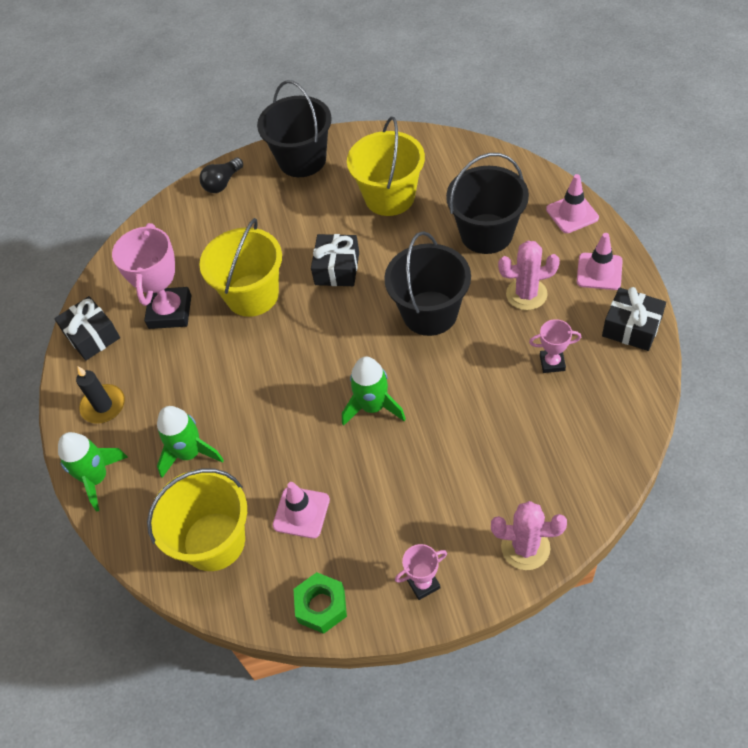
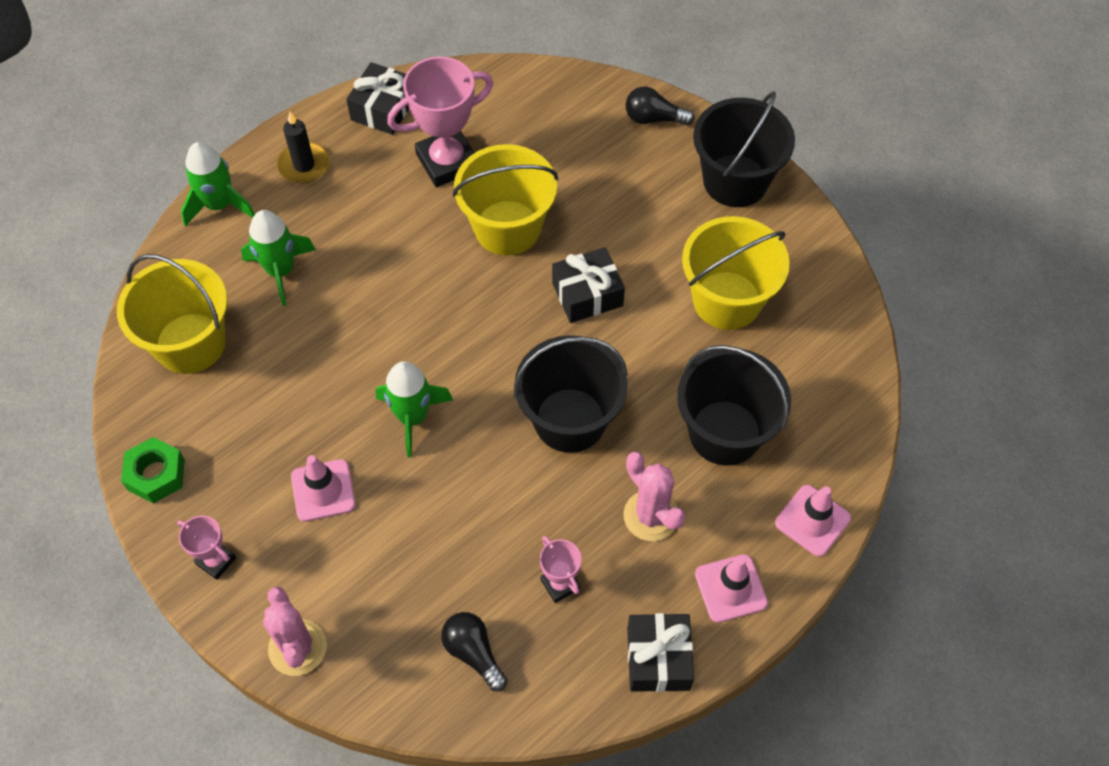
camera: 55 degrees right, 5 degrees up
pink traffic cone [273,482,330,539] -> pink traffic cone moved to [291,455,356,522]
none -> black light bulb [441,612,507,691]

